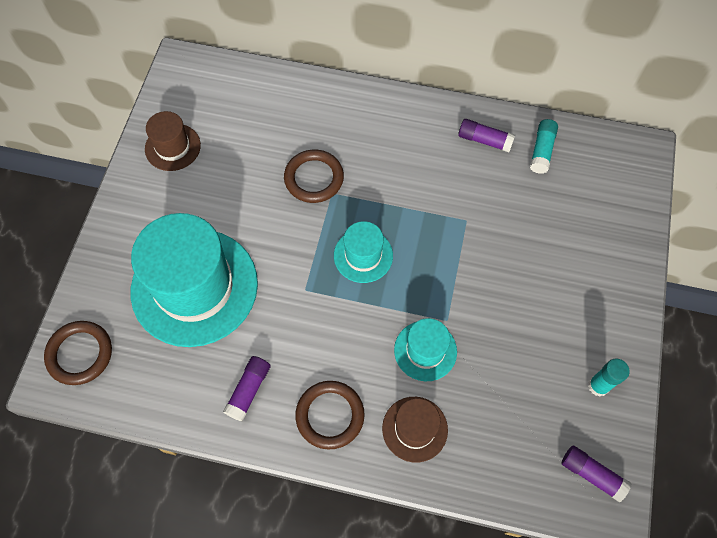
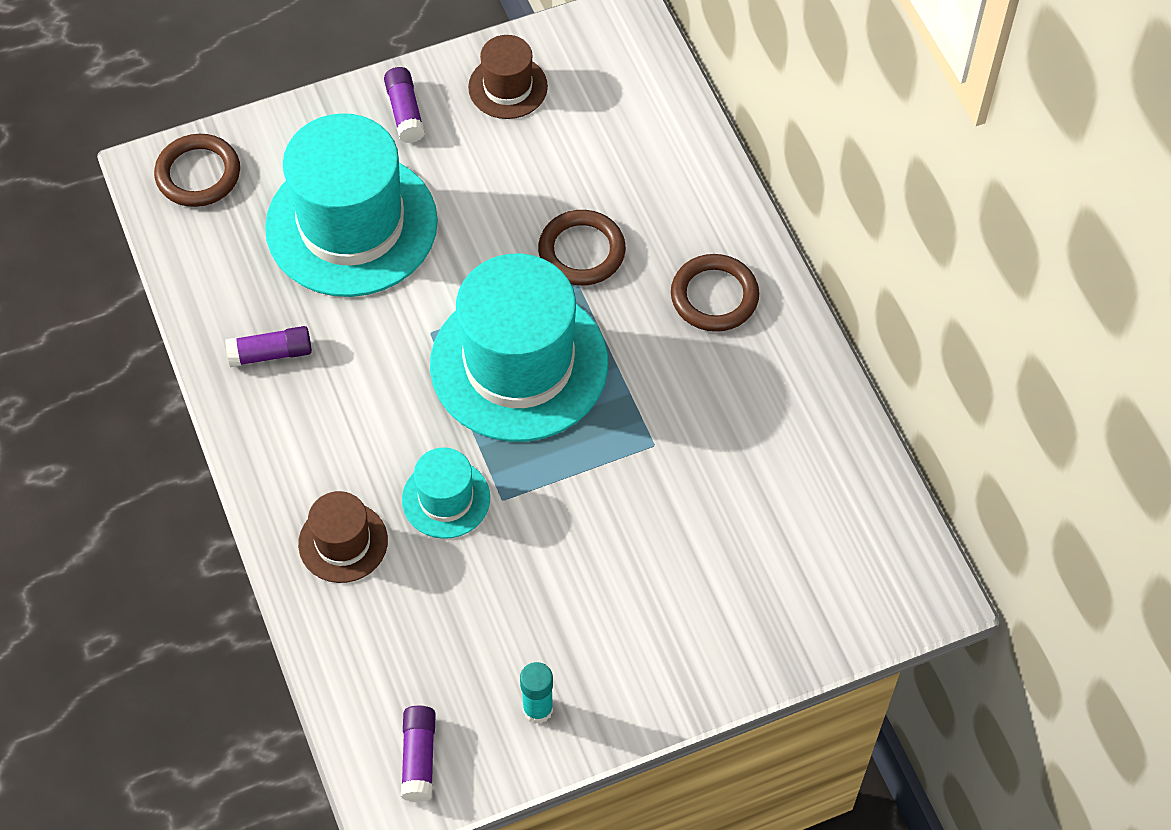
camera: 55 degrees right, 5 degrees down
brown ring [295,381,365,450] -> brown ring moved to [671,254,759,332]
turquoise hat [334,221,393,283] -> turquoise hat [430,254,608,442], size x2.09
purple glue stick [458,119,515,152] -> purple glue stick moved to [384,67,425,143]
turquoise glue stick [530,119,558,174] -> none

